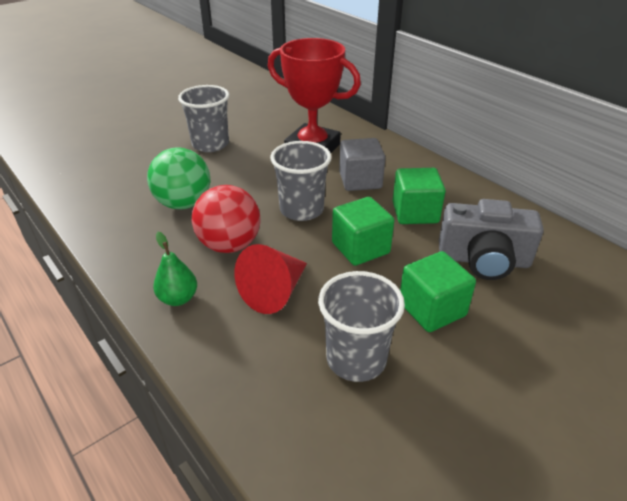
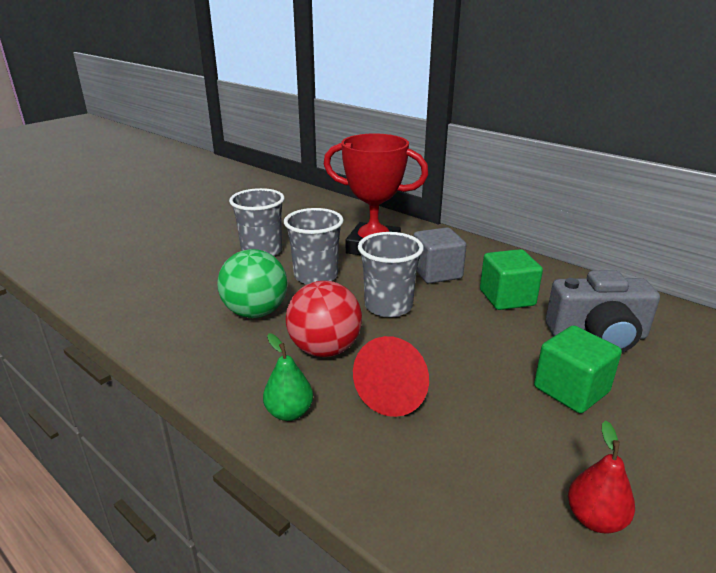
camera: 10 degrees left, 10 degrees down
grey cup [318,271,405,382] -> grey cup moved to [284,208,344,285]
green cube [332,197,394,266] -> none
none -> red pear [568,420,635,534]

